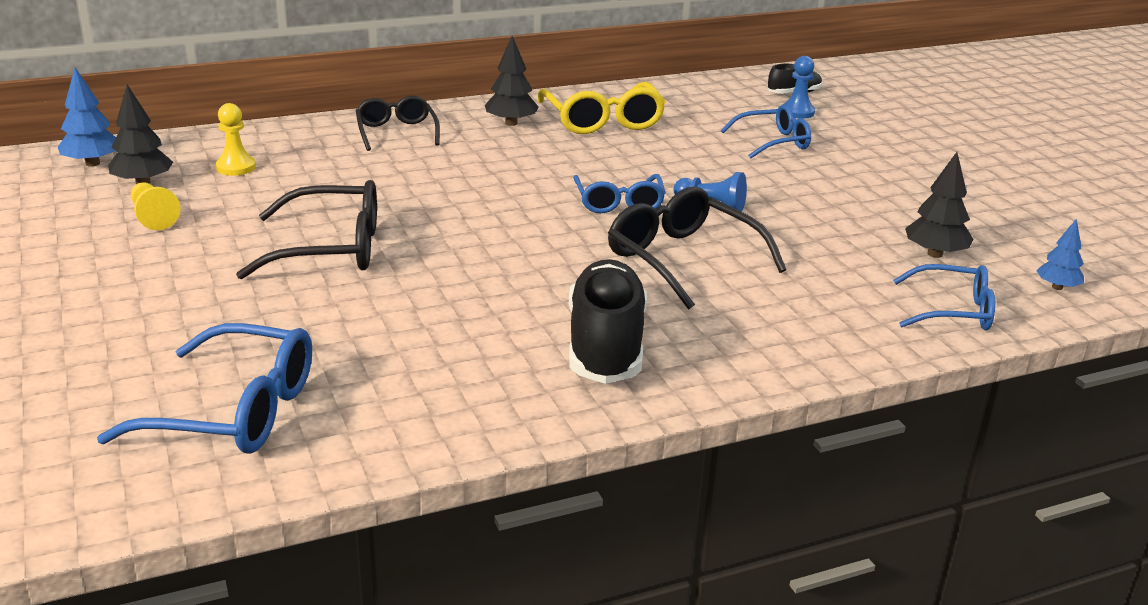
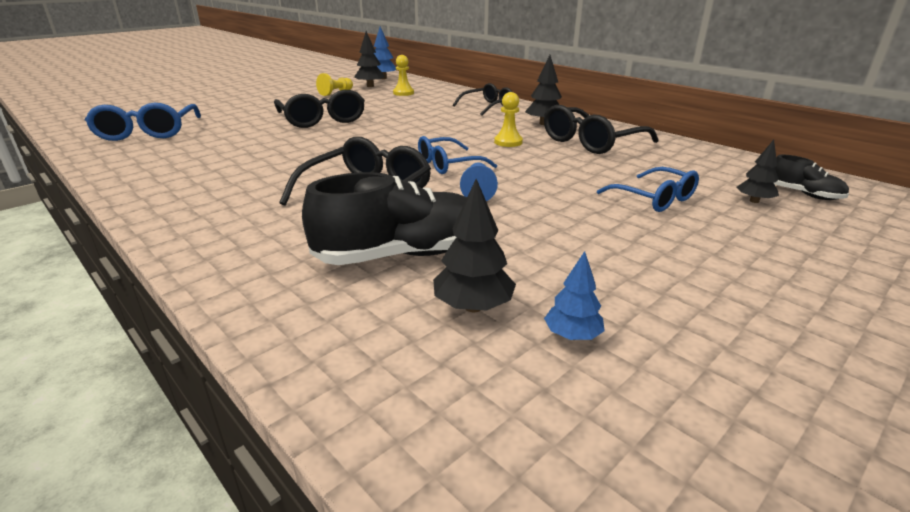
camera: 70 degrees right, 0 degrees up
yellow glasses [537,82,666,134] -> black glasses [544,105,659,154]
black shoe [569,259,647,384] -> black shoe moved to [302,172,467,265]
blue pawn [783,56,815,119] -> black tree [737,140,779,203]
blue glasses [893,264,995,331] -> none
blue tree [1036,219,1084,290] -> blue tree moved to [544,251,605,340]
none -> yellow pawn [494,92,523,147]

